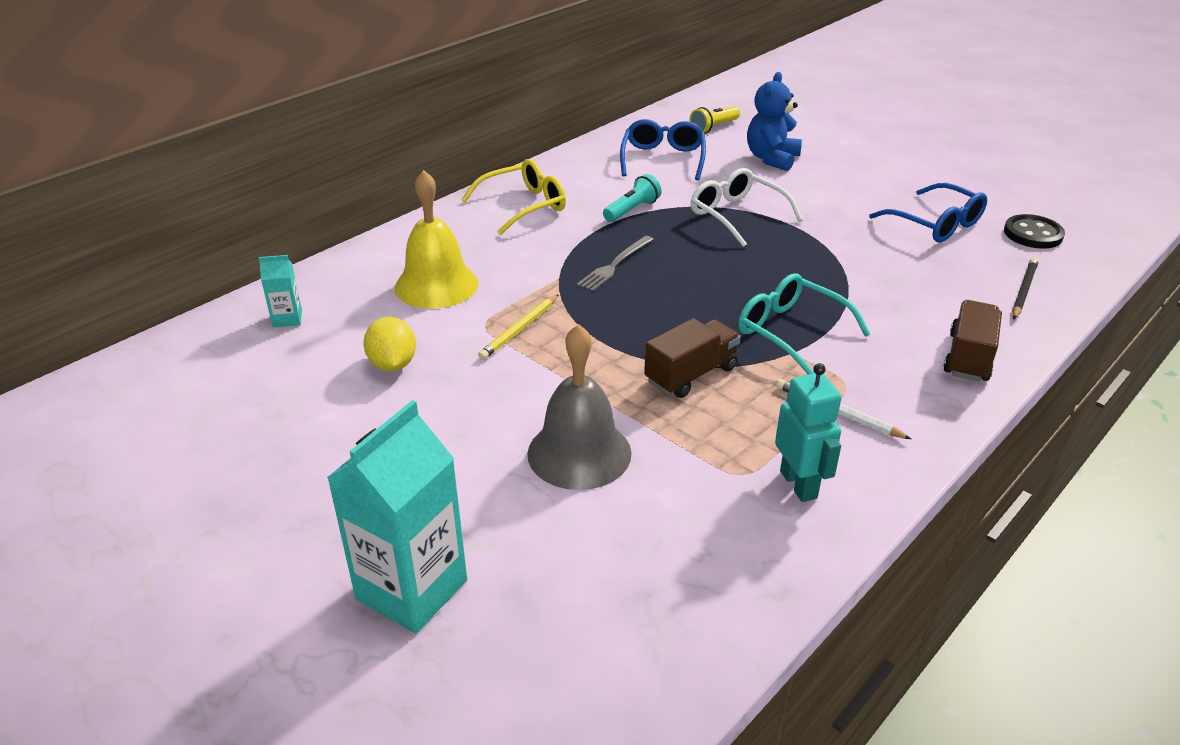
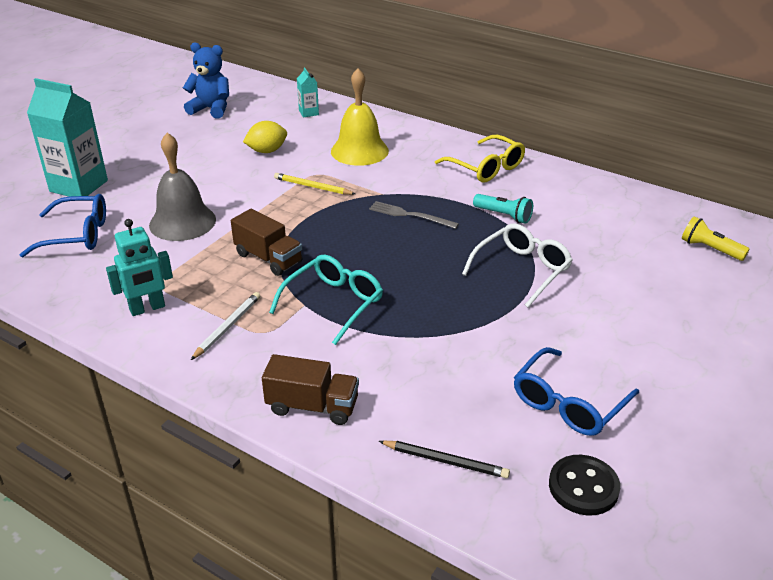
camera: 80 degrees right, 0 degrees up
blue glasses [620,119,706,181] -> blue glasses moved to [20,194,106,257]
blue teddy bear [747,72,802,171] -> blue teddy bear moved to [183,43,229,119]

